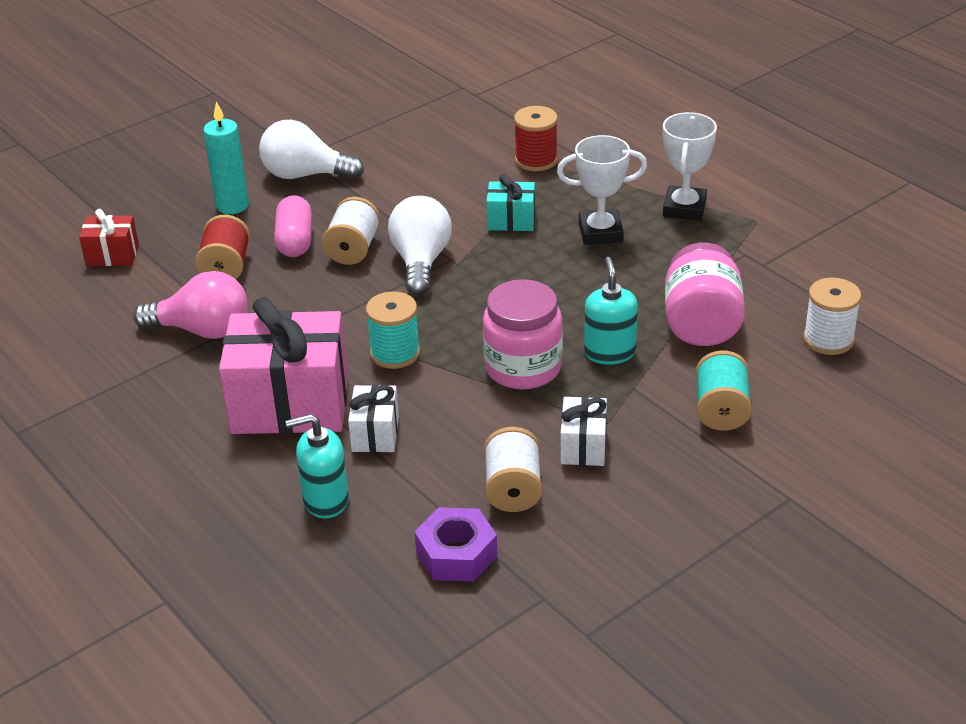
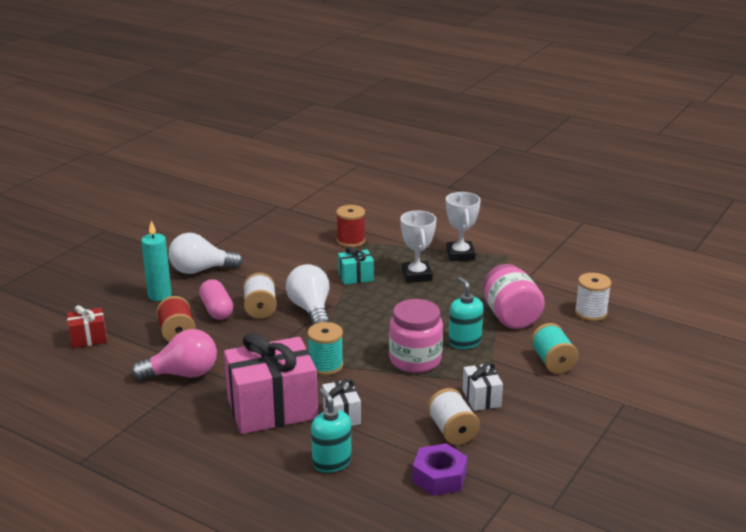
camera: 20 degrees left, 10 degrees down
turquoise soap dispenser [286,414,349,519] -> turquoise soap dispenser turned 90 degrees clockwise [311,388,352,473]
white trophy [557,135,647,245] -> white trophy turned 75 degrees counterclockwise [400,211,436,283]

